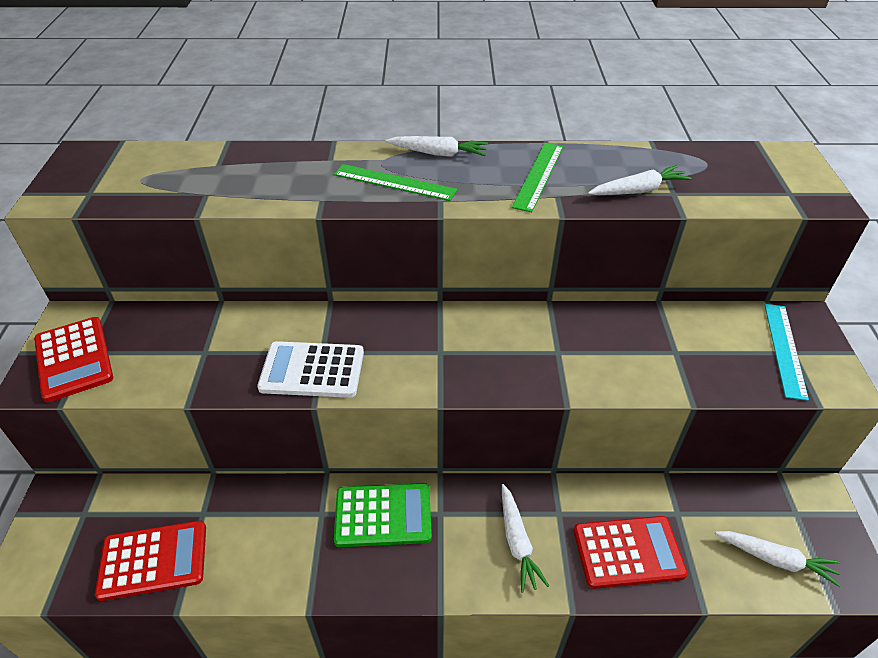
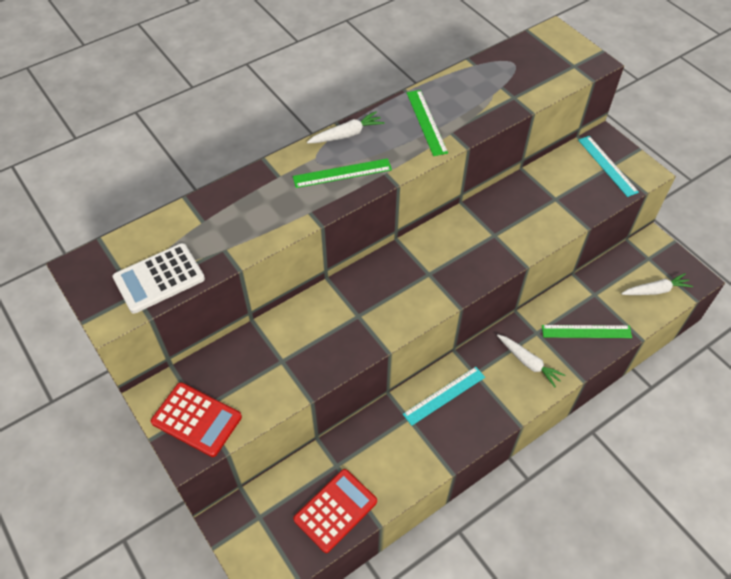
camera: 35 degrees left, 10 degrees up
white calculator [257,341,364,398] -> white calculator moved to [113,243,205,314]
green calculator [334,483,432,547] -> turquoise ruler [403,367,485,426]
red calculator [574,516,688,589] -> green ruler [542,325,632,338]
white carrot [588,165,692,195] -> none

